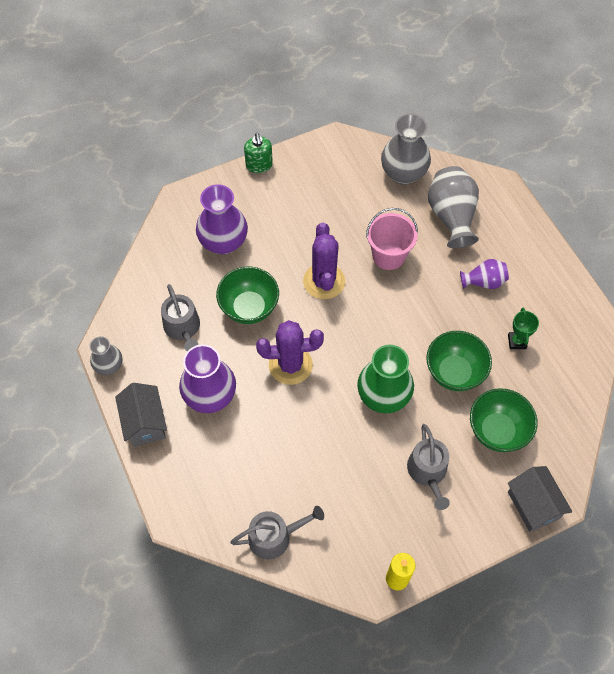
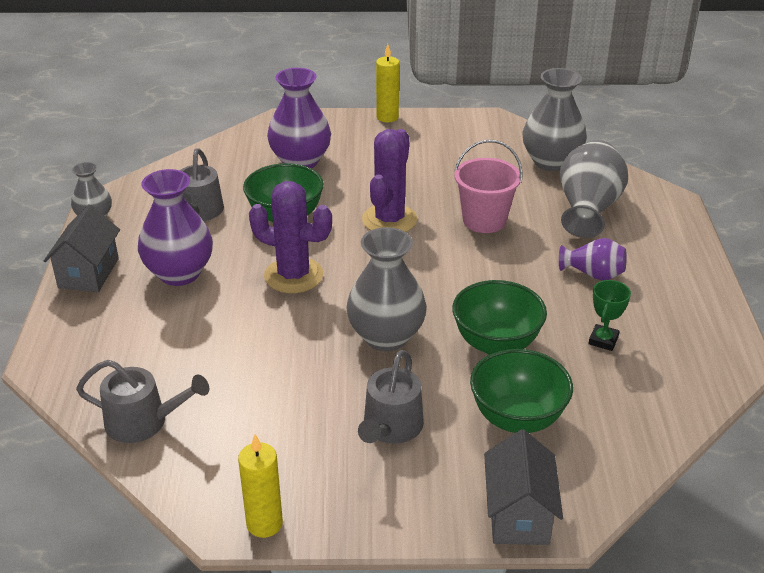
camera: 25 degrees right, 25 degrees down
green soap dispenser [244,133,273,173] -> yellow candle [376,44,399,122]
green vase [357,345,414,413] -> grey vase [346,227,427,351]

